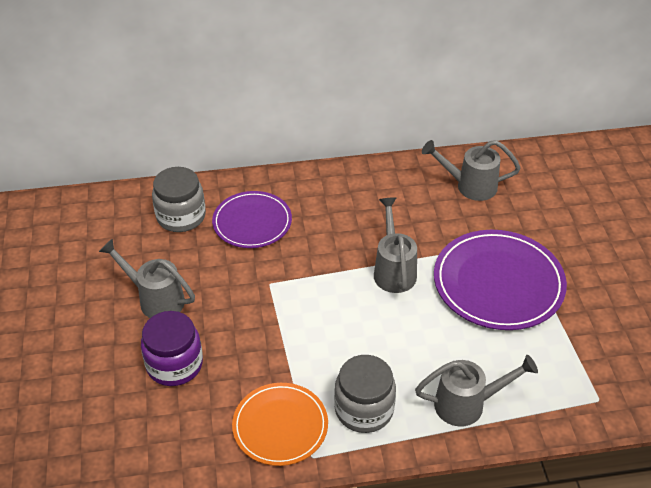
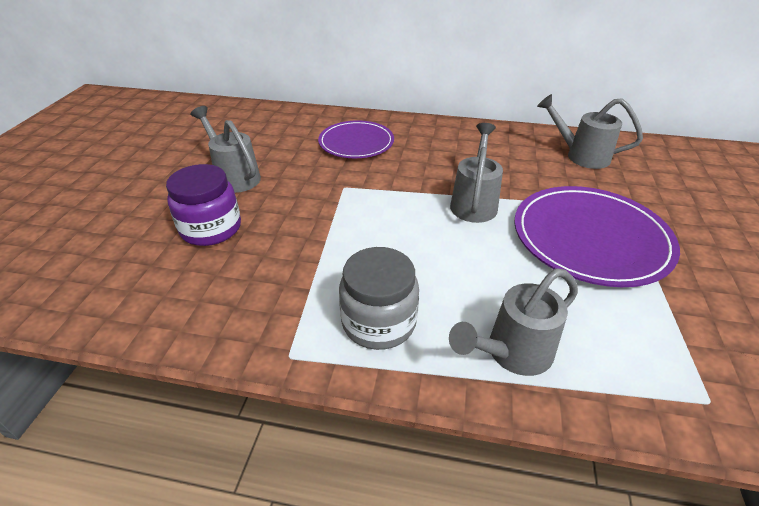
camera: 20 degrees right, 5 degrees down
grey jar [152,167,206,232] -> none
orange plate [232,383,328,466] -> none
grey watering can [415,355,538,426] -> grey watering can turned 135 degrees clockwise [449,268,578,376]

